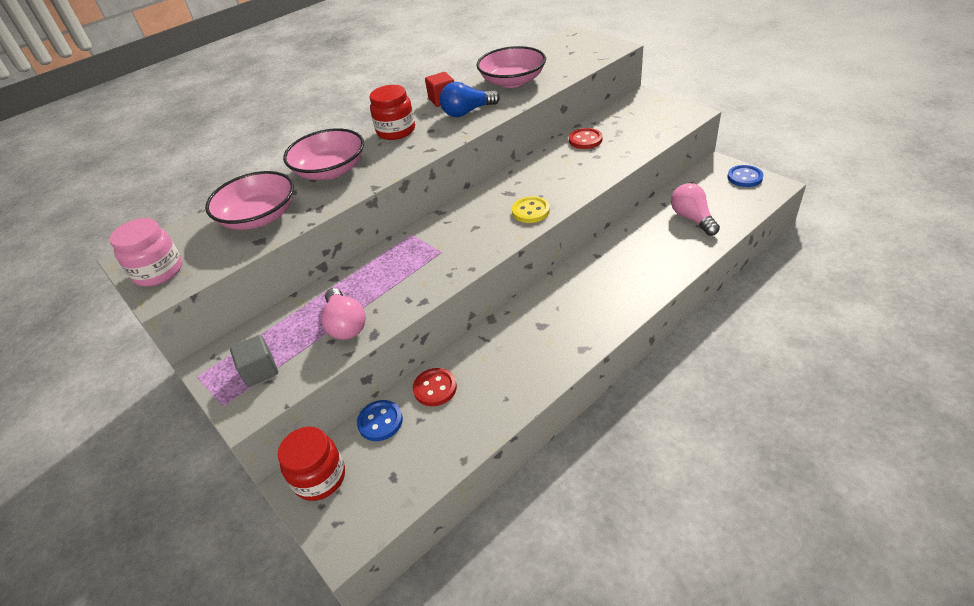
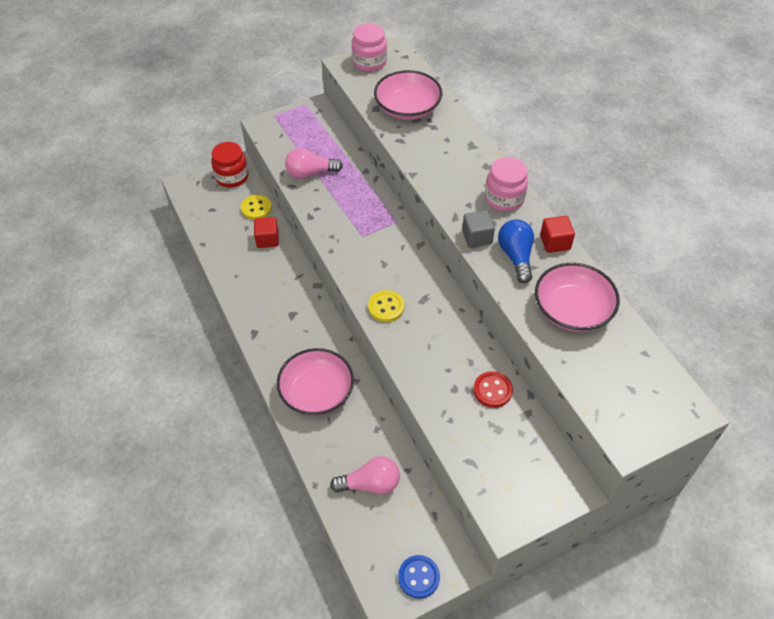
camera: 100 degrees right, 10 degrees up
grey cube [230,335,278,387] -> grey cube moved to [462,210,495,248]
pink bowl [283,128,364,180] -> pink bowl moved to [277,348,354,415]
blue button [357,400,403,441] -> yellow button [241,195,272,220]
red jar [370,85,415,140] -> pink jar [485,157,528,212]
red button [413,368,457,406] -> red cube [254,217,279,248]

